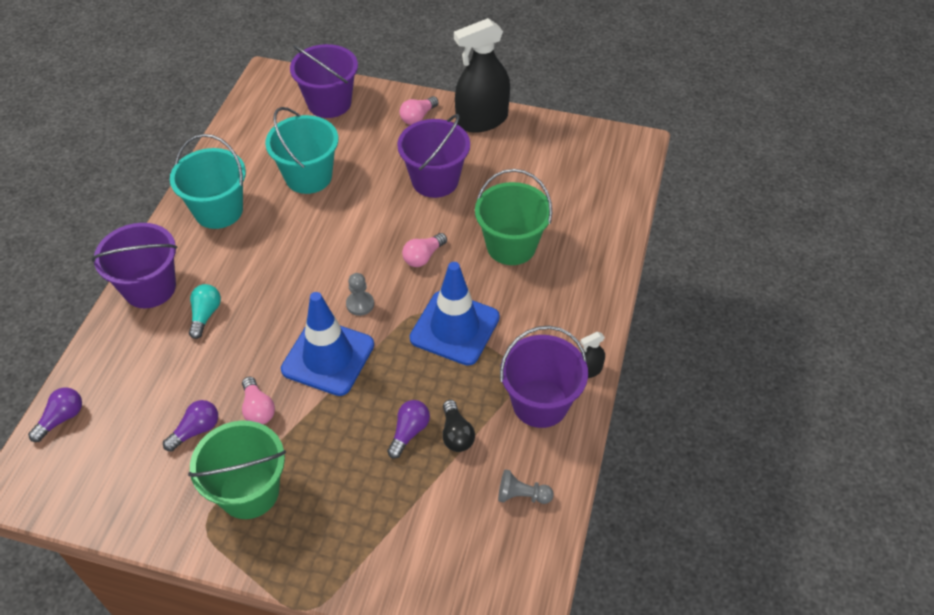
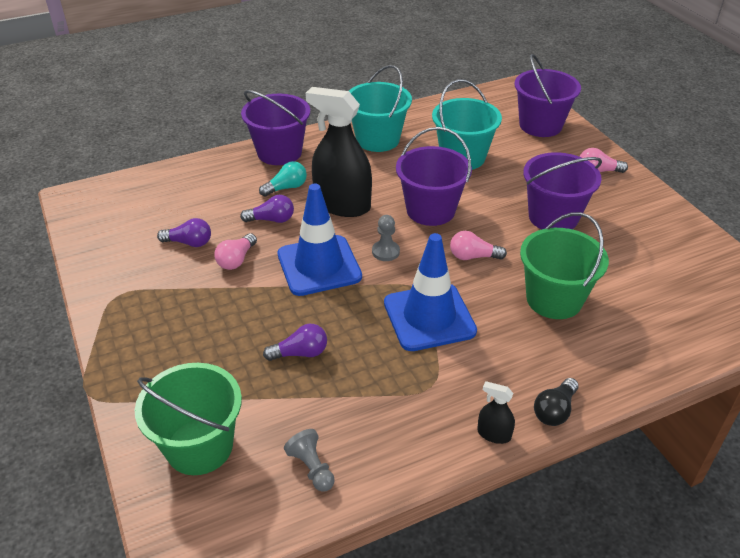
camera: 50 degrees right, 10 degrees down
purple light bulb [28,387,82,442] -> purple light bulb moved to [240,195,294,223]
green bucket [188,421,286,519] -> green bucket moved to [135,363,242,475]
black light bulb [442,400,475,452] -> black light bulb moved to [534,378,579,426]
black spray bottle [454,18,510,133] -> black spray bottle moved to [306,87,372,217]
purple bucket [500,326,588,428] -> purple bucket moved to [396,127,472,226]

